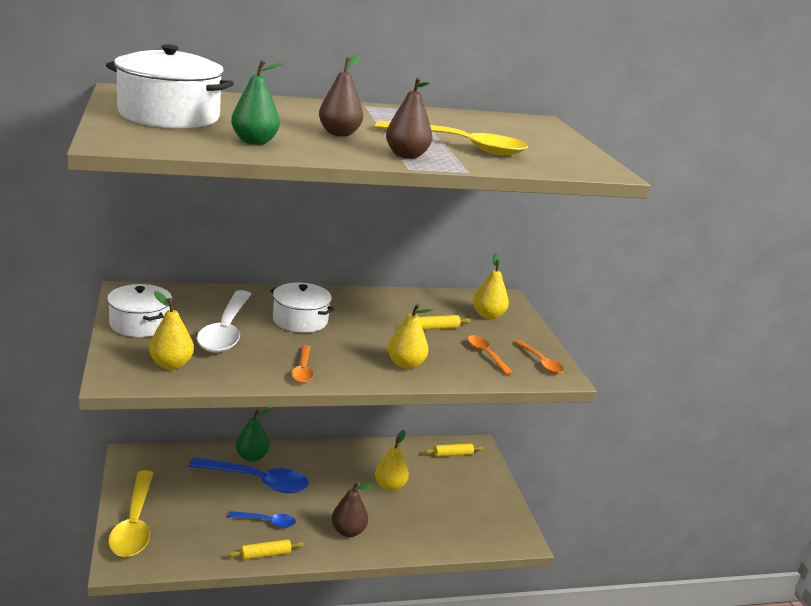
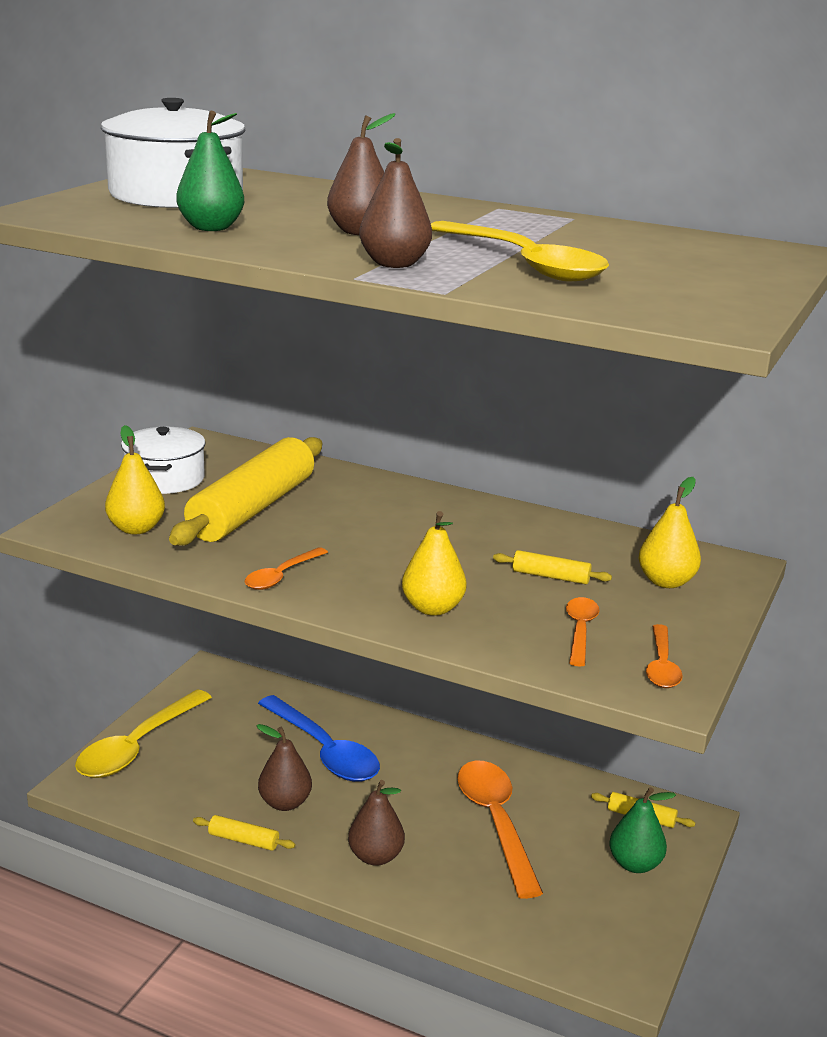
camera: 40 degrees right, 0 degrees up
white spoon [197,290,251,352] -> yellow rolling pin [169,437,322,546]
blue spoon [228,511,296,528] -> brown pear [256,724,312,811]
green pear [236,408,273,462] -> green pear moved to [609,787,676,873]
white pot [270,283,335,333] -> none
yellow pear [375,430,409,491] -> orange spoon [457,761,543,899]

